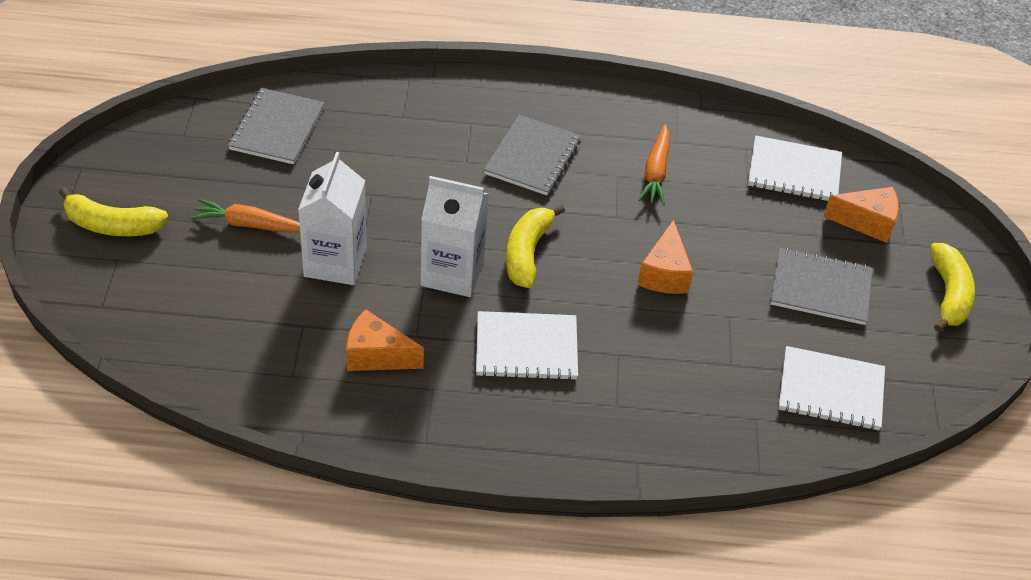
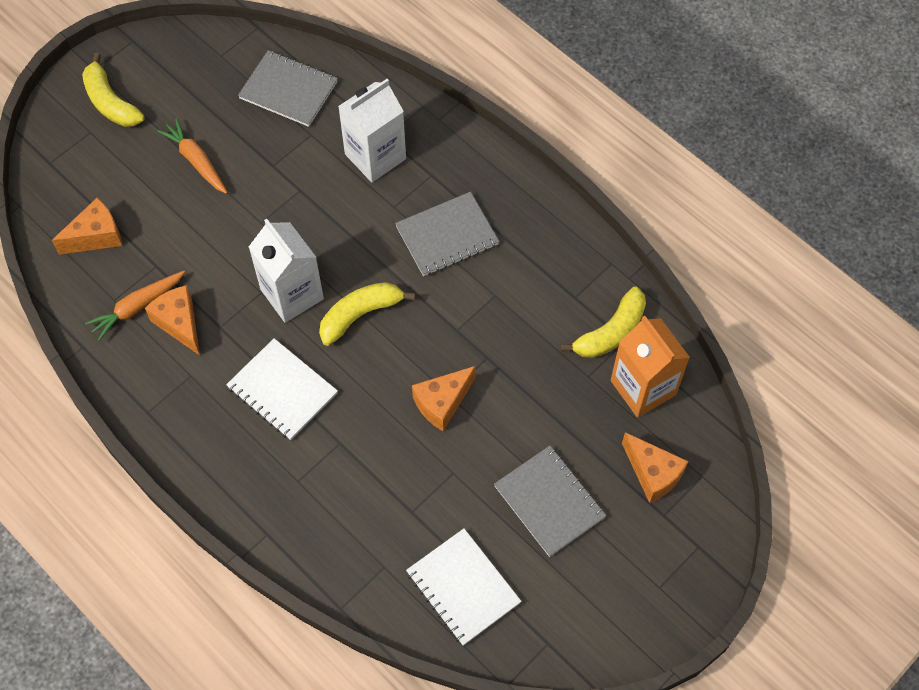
camera: 45 degrees right, 15 degrees up
grey notebook [228,88,325,164] -> grey notebook turned 60 degrees clockwise [238,50,338,127]
white carton [298,152,367,285] -> white carton moved to [338,79,406,182]
orange carrot [638,124,669,205] -> orange carrot moved to [85,271,185,341]
white notebook [748,136,842,201] -> orange carton [611,316,690,418]
yellow banana [930,243,975,332] -> yellow banana moved to [560,287,646,358]
none -> orange cheese [51,198,122,255]

